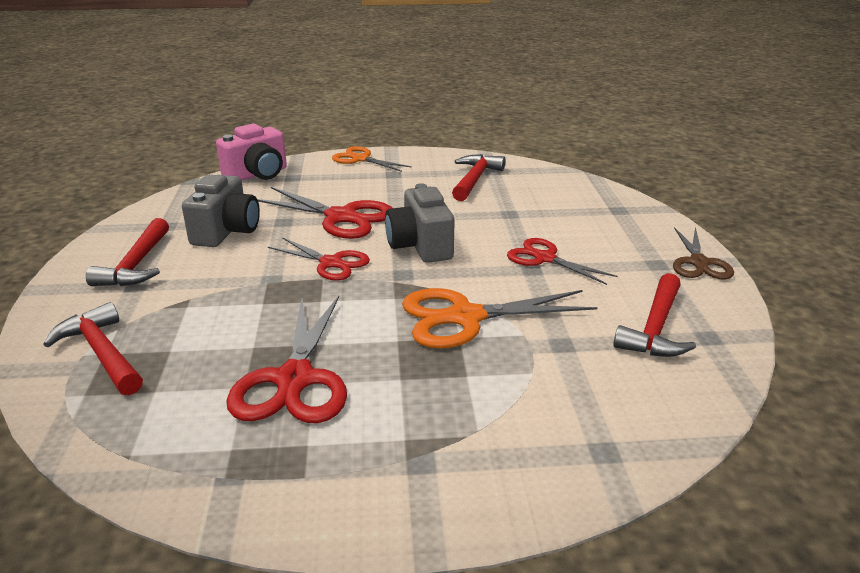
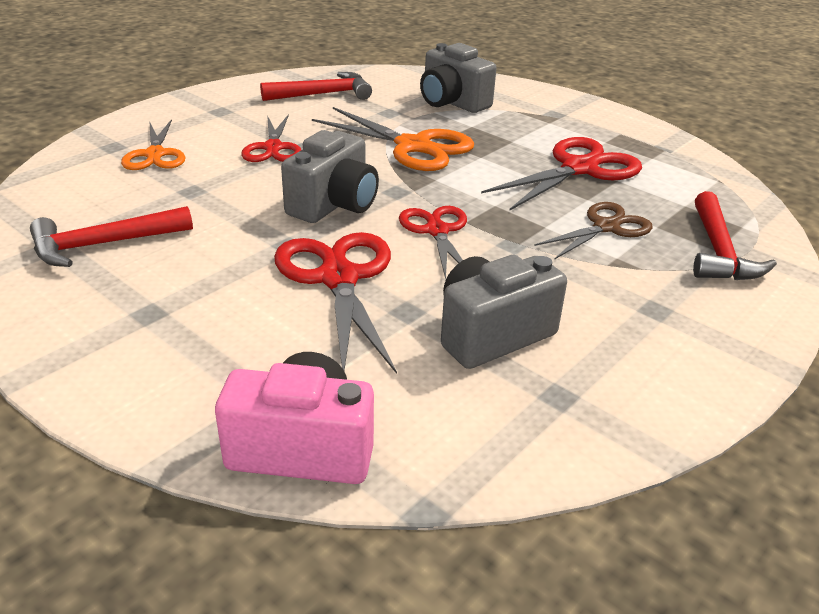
camera: 135 degrees left, 5 degrees up
red hammer [86,218,169,286] -> none
orange scissors [332,146,412,172] -> orange scissors moved to [121,119,186,170]
brown scissors [673,227,734,280] -> brown scissors moved to [534,202,653,260]
none -> grey camera [420,43,497,113]

